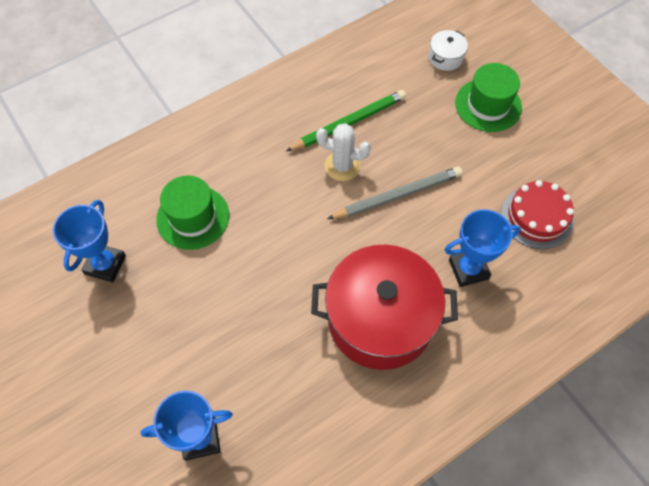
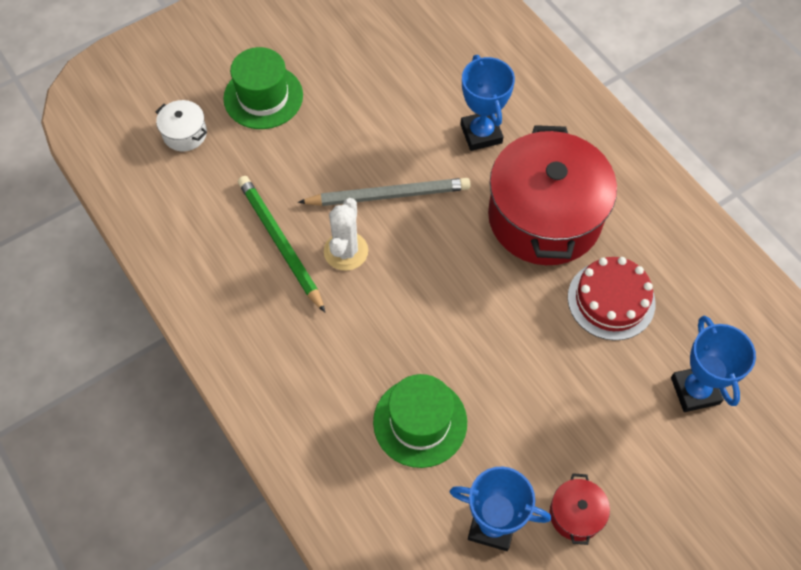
camera: 90 degrees left, 0 degrees up
grey pencil [327,166,463,219] -> grey pencil turned 105 degrees clockwise [298,178,471,206]
red cake [501,180,574,249] -> red cake moved to [568,257,656,341]
none -> red pot [550,473,610,545]

